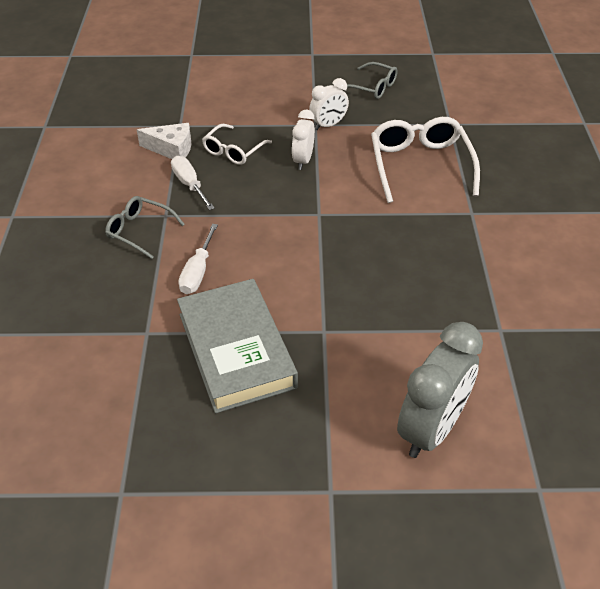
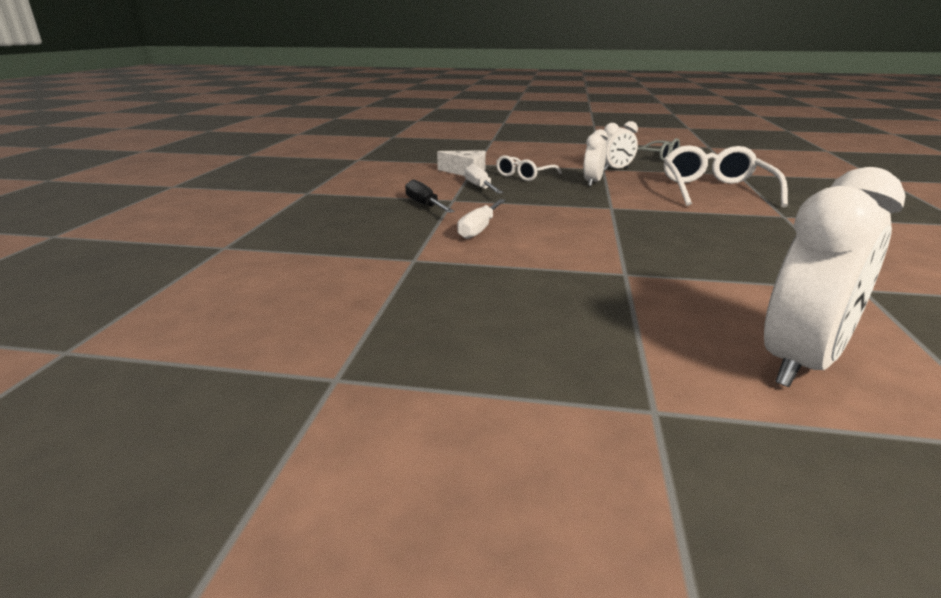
camera: 10 degrees right, 20 degrees down
grey glasses [105,196,185,259] -> black screwdriver [405,179,455,213]
grey book [177,279,298,413] -> none
grey clock [397,322,483,458] -> white clock [764,167,906,387]

